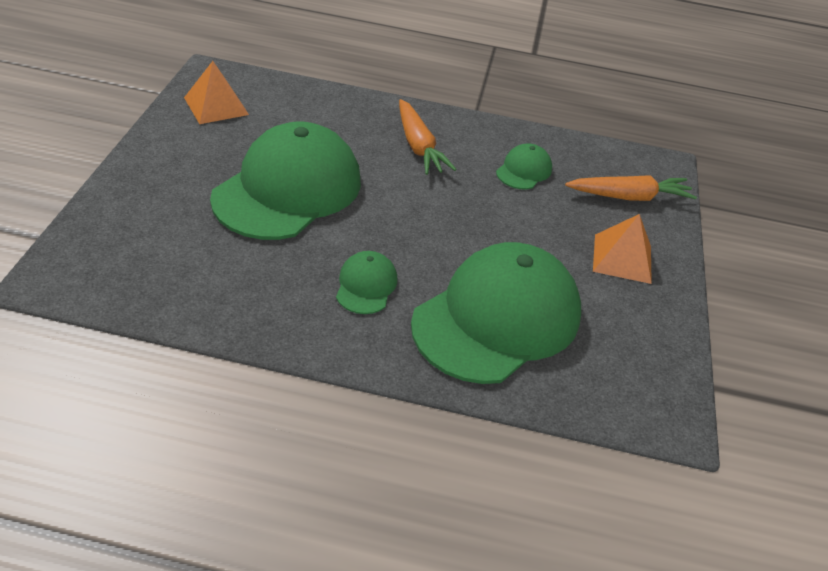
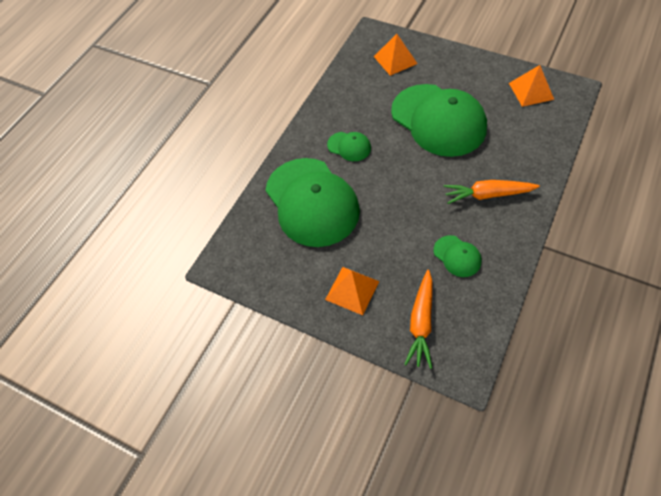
camera: 115 degrees right, 15 degrees up
none -> orange pyramid [374,34,418,76]

